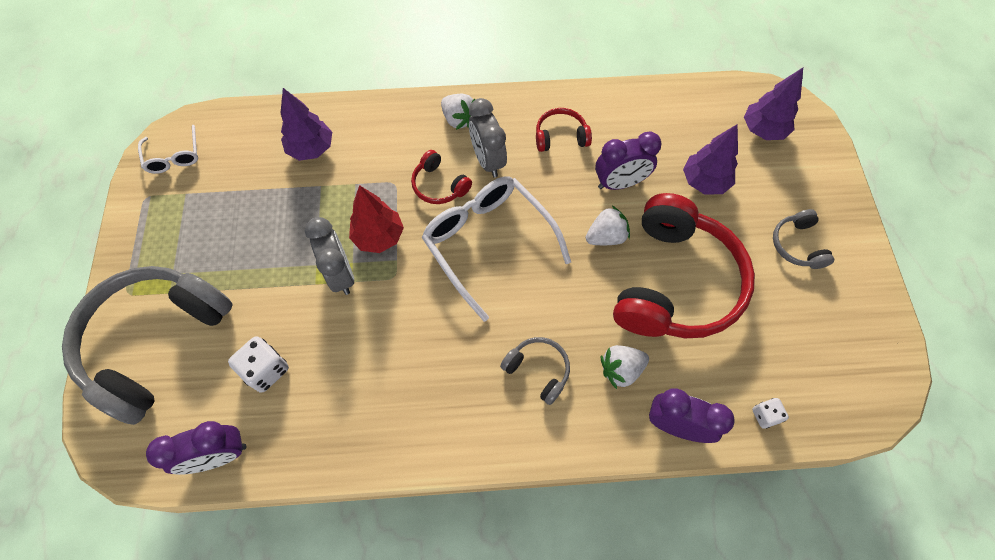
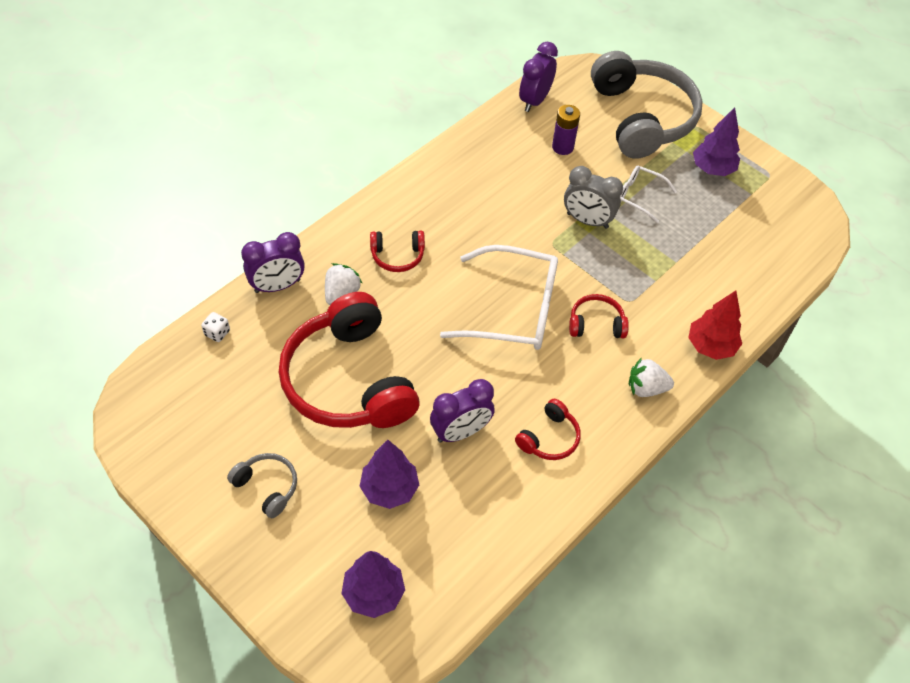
camera: 135 degrees right, 10 degrees down
white glasses [138,125,198,174] -> white glasses moved to [620,165,677,223]
white dice [228,336,289,392] -> purple battery [552,105,580,155]
purple tree [280,88,332,161] -> purple tree moved to [693,107,740,176]
red tree [349,185,404,253] -> red tree moved to [688,290,742,360]
grey clock [469,98,507,178] -> none
grey headphones [500,337,570,405] -> red headphones [370,231,425,272]
white strawberry [586,206,630,245] -> none
purple clock [595,132,662,190] -> purple clock turned 150 degrees counterclockwise [430,379,495,443]

